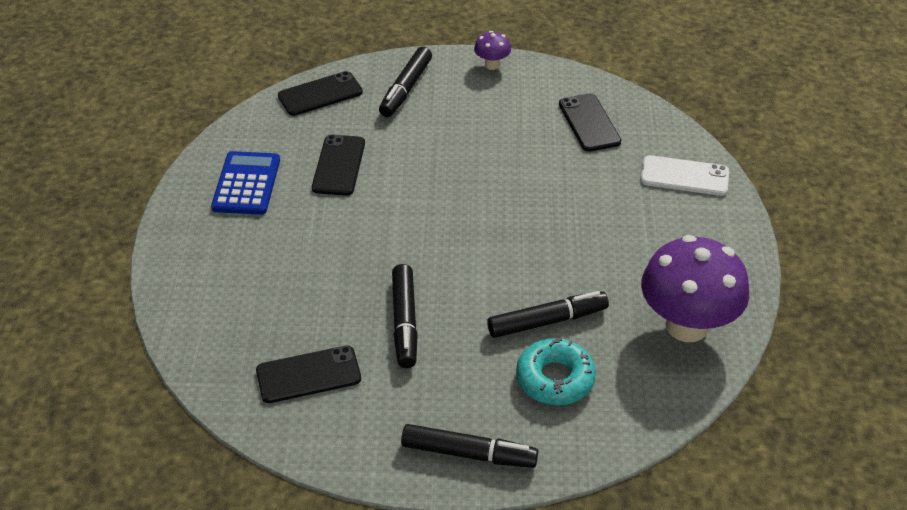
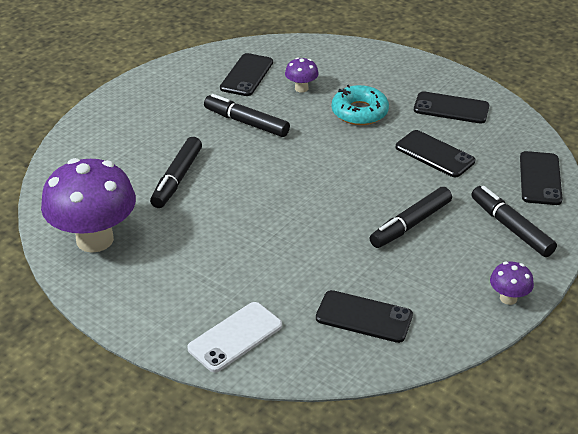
camera: 125 degrees right, 5 degrees down
blue calculator [211,151,280,215] -> black phone [414,91,489,124]
black marker [401,424,538,468] -> black marker moved to [370,187,452,248]
turquoise donut [516,338,596,405] -> turquoise donut moved to [332,85,389,125]
none -> purple mushroom [285,57,319,93]

